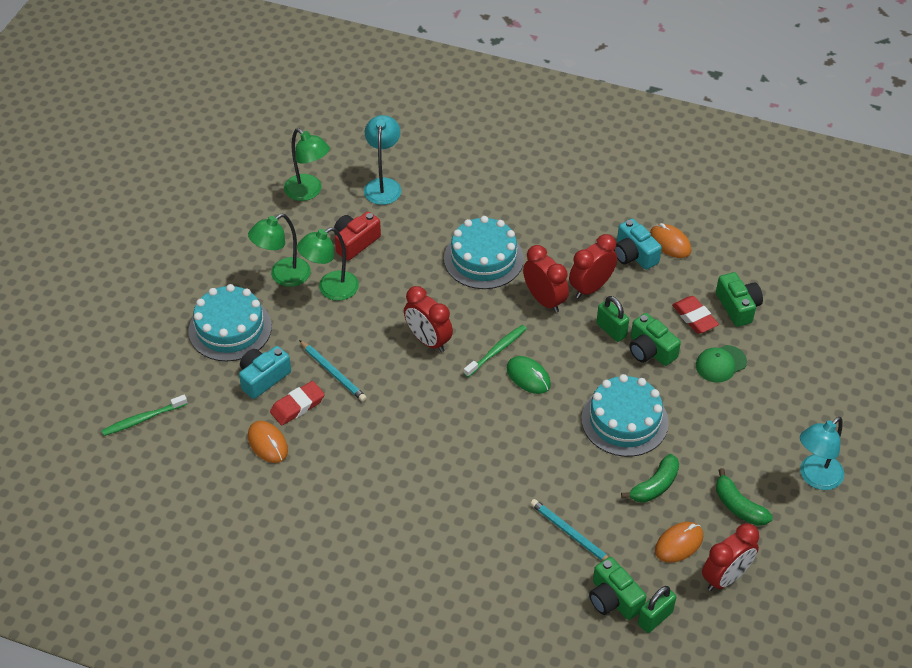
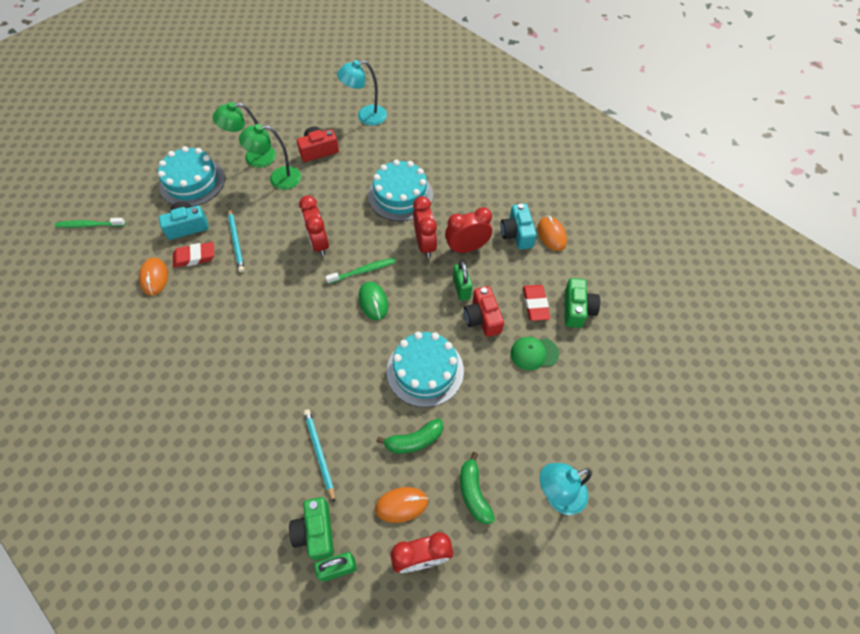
camera: 25 degrees right, 10 degrees up
green lamp [284,128,330,201] -> none
turquoise lamp [364,115,401,205] -> turquoise lamp turned 135 degrees counterclockwise [337,60,387,126]
green camera [629,313,681,366] -> red camera [464,286,504,337]

